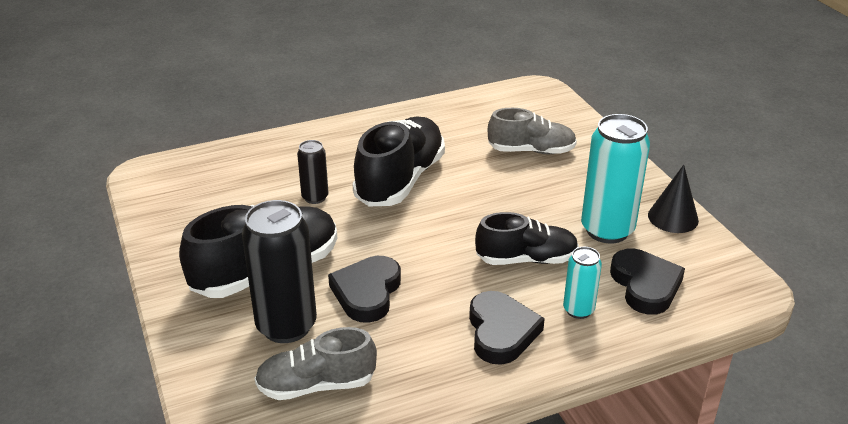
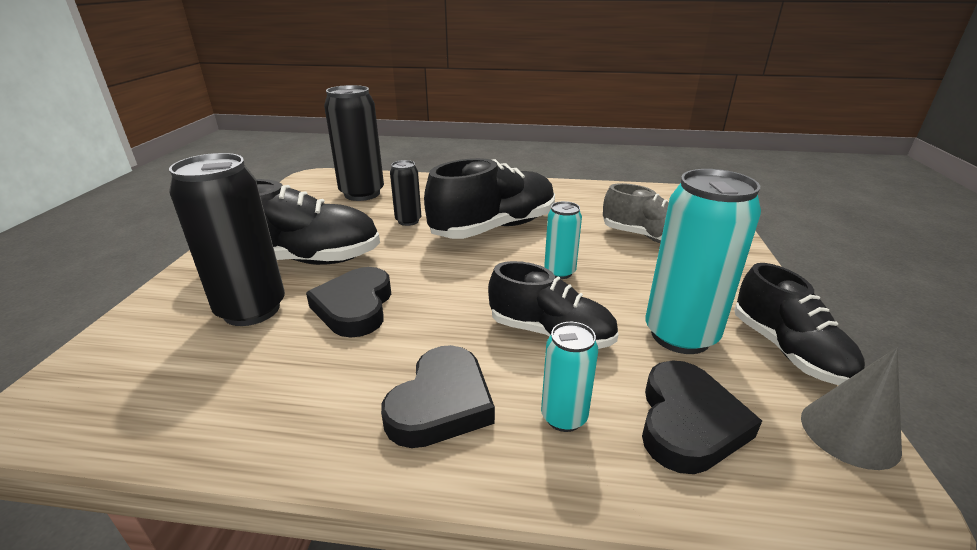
camera: 30 degrees right, 5 degrees down
grey shoe [255,327,377,400] -> none
black heart [328,256,401,323] -> black heart turned 45 degrees counterclockwise [306,267,391,338]
black cone [648,165,699,233] -> black shoe [734,263,865,385]
none -> black can [324,85,384,201]
none -> turquoise can [544,201,582,279]
none -> grey cone [801,347,902,470]

